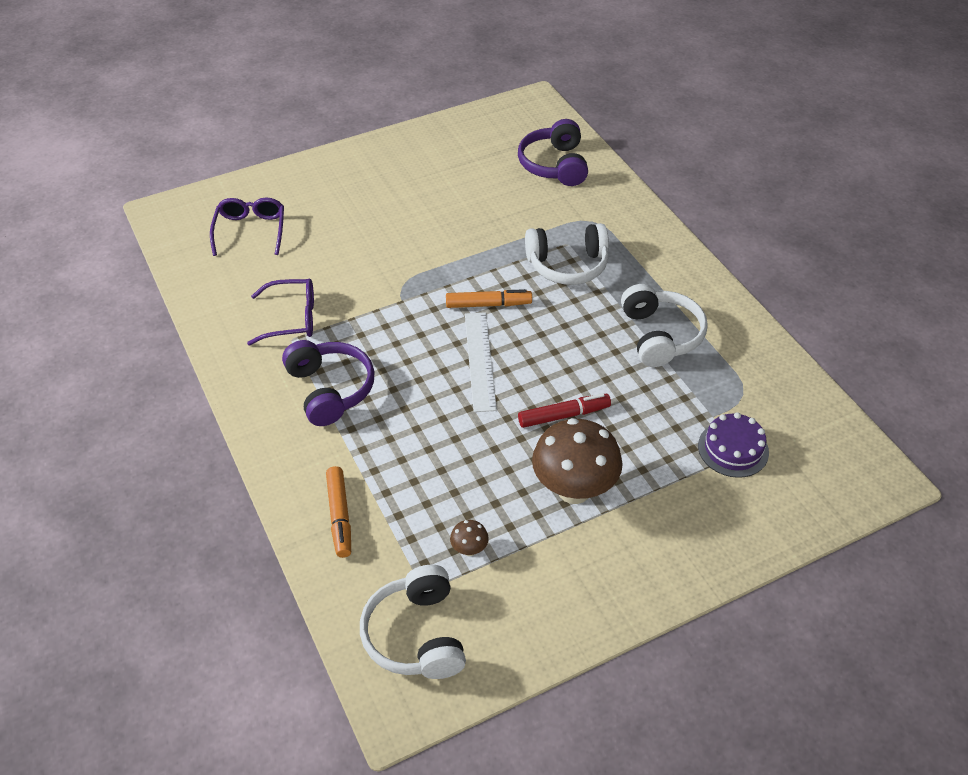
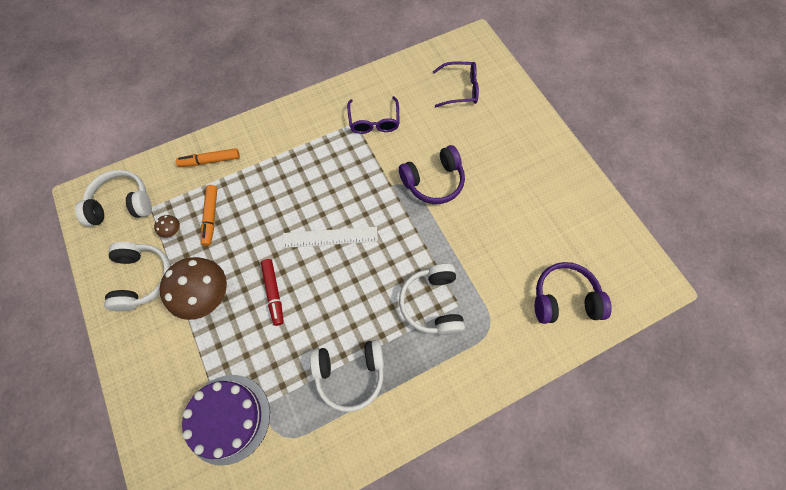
camera: 90 degrees right, 20 degrees up
purple headphones [282,340,375,426] -> purple headphones moved to [399,145,465,204]
orange marker [446,289,532,308] -> orange marker moved to [201,185,217,246]
purple cake [698,412,769,478] -> purple cake [182,375,270,466], size x1.56
none -> white headphones [104,242,171,312]

